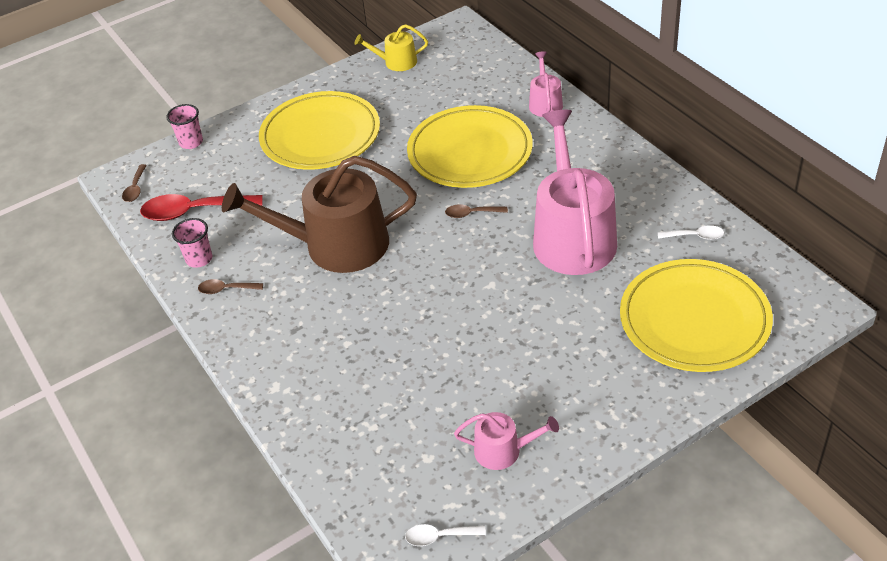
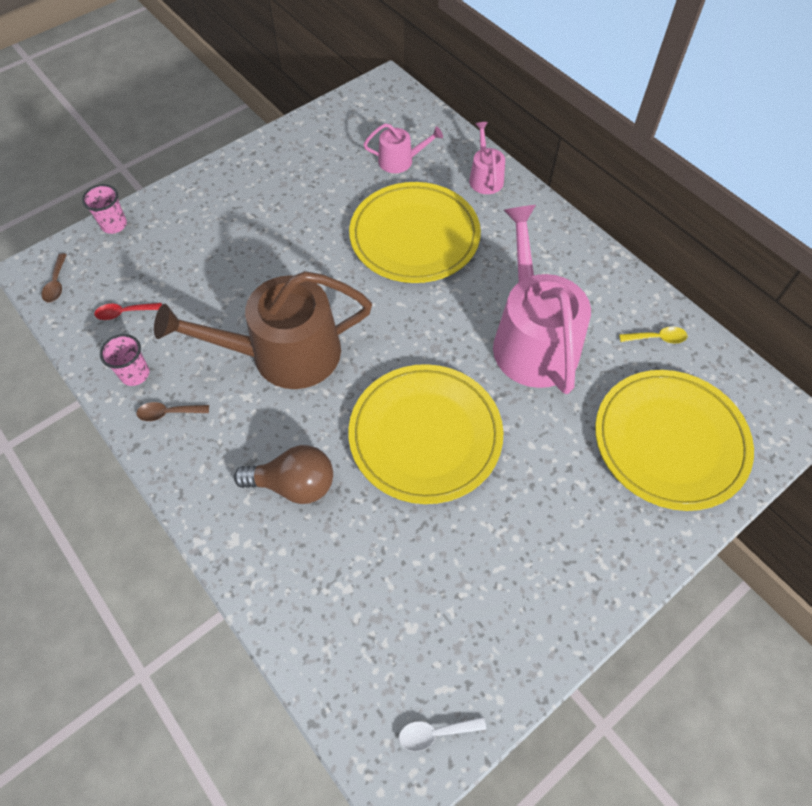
camera: 10 degrees left, 15 degrees up
red spoon [140,194,263,221] -> red spoon [94,303,162,320], size x0.50
yellow plate [259,91,380,170] -> yellow plate moved to [348,364,504,504]
yellow watering can [354,24,428,71] -> none
brown spoon [445,204,508,218] -> none
pink watering can [454,412,559,470] -> pink watering can moved to [363,123,443,173]
white spoon [658,225,724,240] -> yellow spoon [619,326,687,344]
none -> brown light bulb [234,445,333,504]

